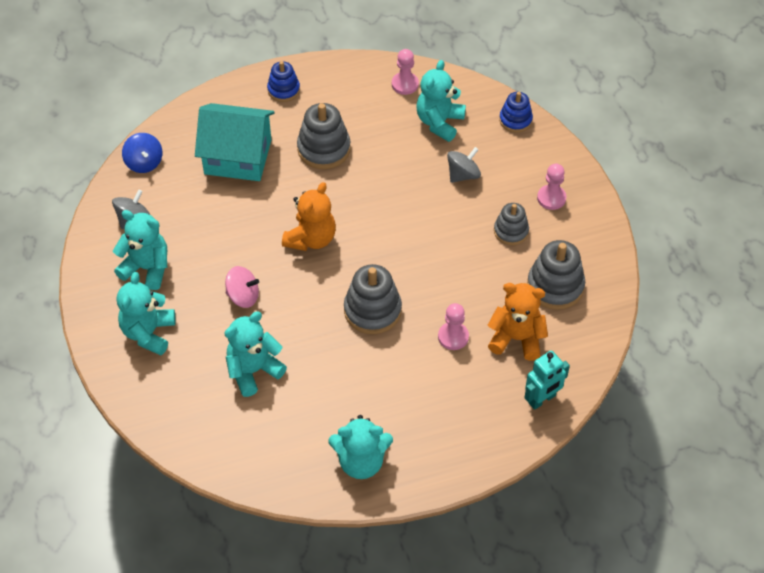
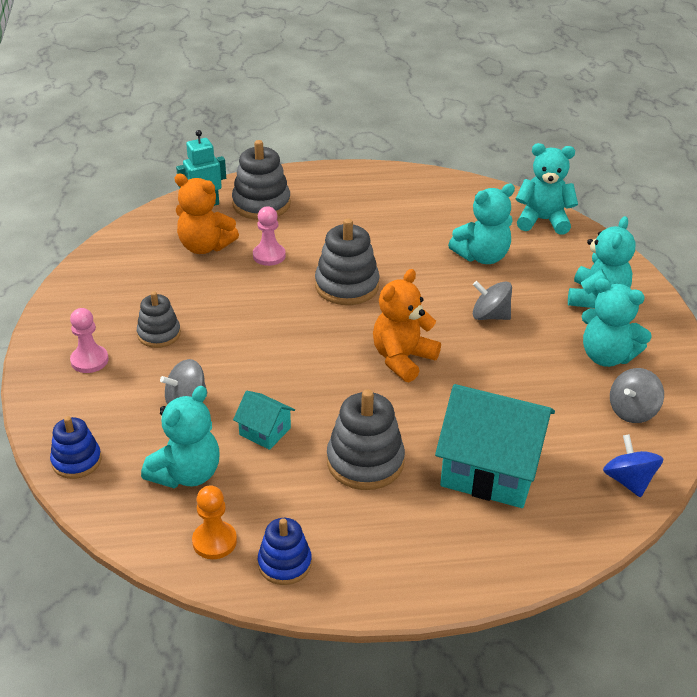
camera: 170 degrees left, 15 degrees down
pink spinning top [225,266,259,308] -> grey spinning top [473,281,512,320]
blue stacking toy [267,61,300,102] -> blue stacking toy moved to [258,518,312,585]
turquoise teddy bear [328,415,393,479] -> turquoise teddy bear moved to [516,143,578,235]
pink pawn [392,49,419,95] -> orange pawn [192,485,237,559]
grey stacking toy [527,240,585,310] -> grey stacking toy moved to [232,140,291,220]
none -> turquoise house [233,391,295,450]

